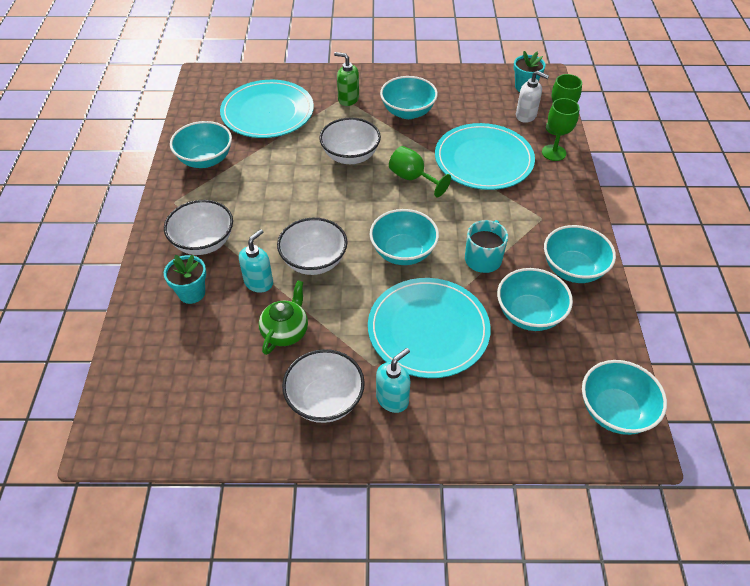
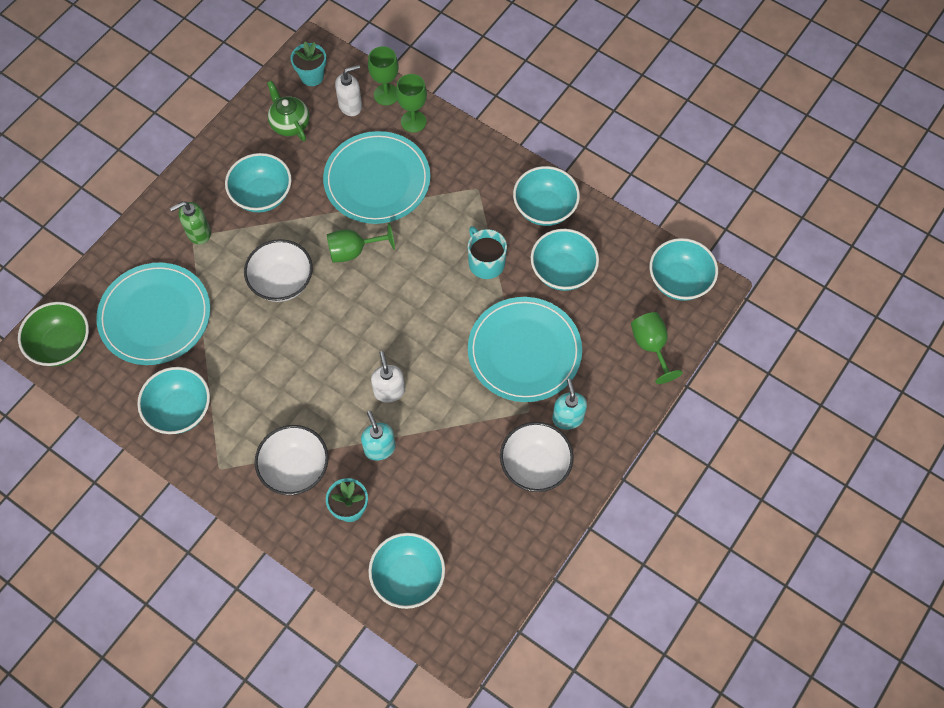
camera: 55 degrees left, 15 degrees up
green teapot [259,281,308,355] -> green teapot moved to [267,81,310,141]
white bowl [277,218,347,275] -> white soap dispenser [371,351,405,403]
turquoise bowl [370,209,439,265] -> turquoise bowl moved to [368,533,445,609]
none -> green bowl [18,302,89,367]
none -> green goblet [631,312,683,384]

